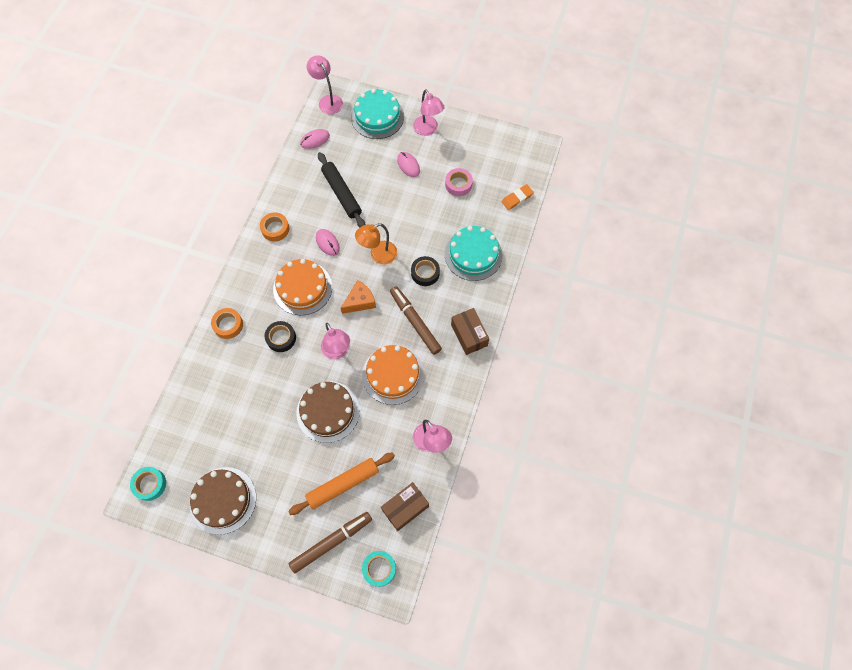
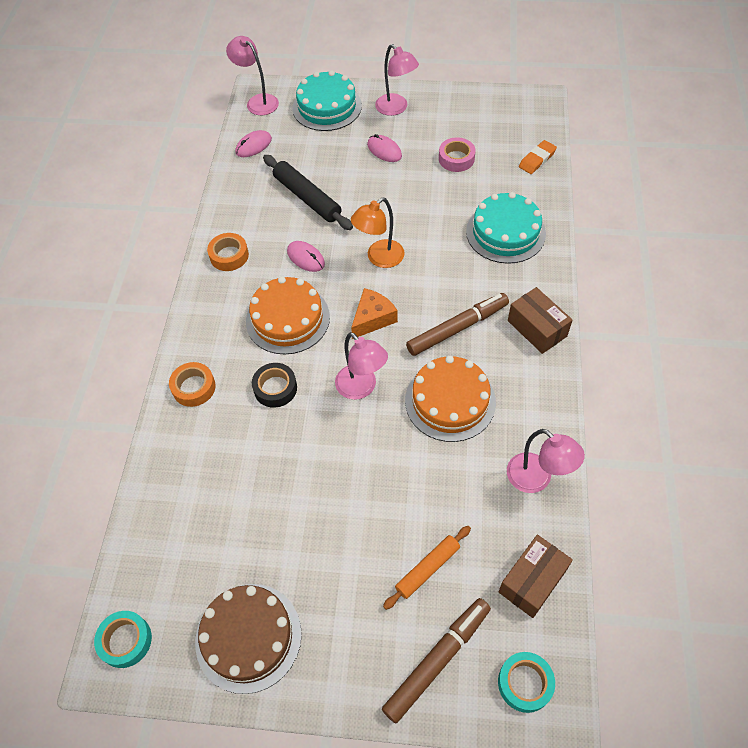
camera: 10 degrees left, 10 degrees down
orange rolling pin [288,453,395,515] -> orange rolling pin [383,526,471,610], size x0.65
brown cake [296,382,360,443] -> none
brown marker [390,286,442,355] -> brown marker turned 105 degrees clockwise [406,293,509,356]
black tape [411,256,440,286] -> none

